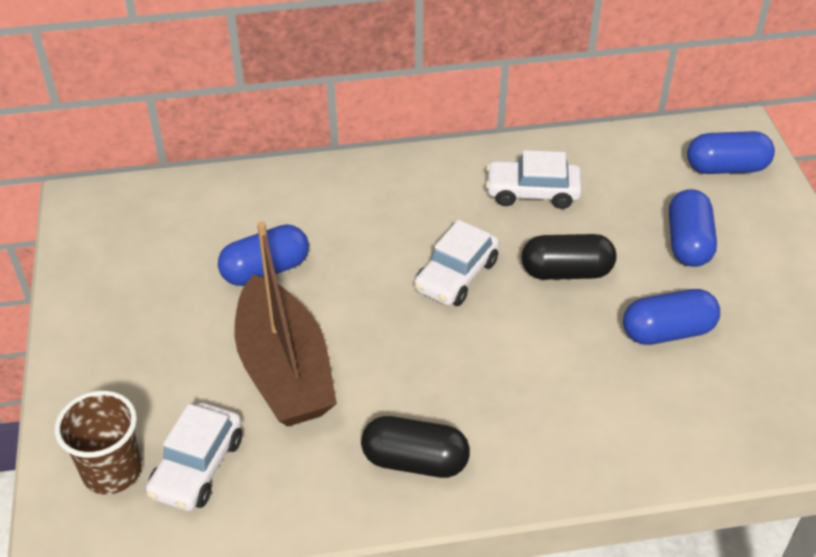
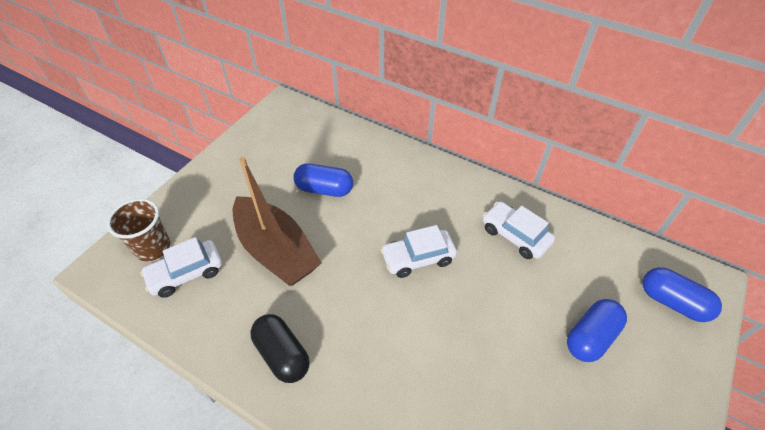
camera: 40 degrees right, 5 degrees up
brown boat [234,221,337,426] -> brown boat turned 60 degrees counterclockwise [233,157,322,286]
black capsule [521,234,616,280] -> none
blue capsule [623,289,720,345] -> none

